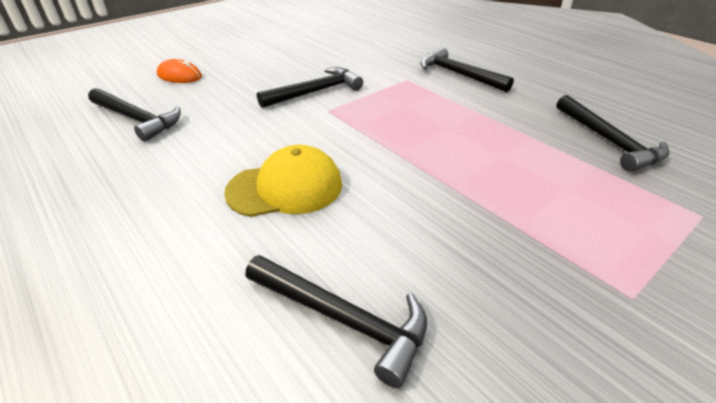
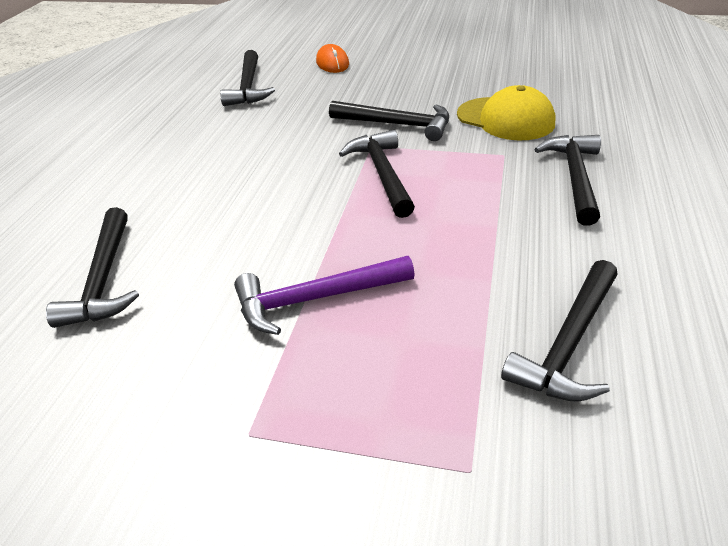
camera: 55 degrees right, 0 degrees up
yellow cap [224,145,342,217] -> yellow cap moved to [457,85,555,141]
none -> purple hammer [234,256,415,335]
none -> black hammer [339,130,415,218]

